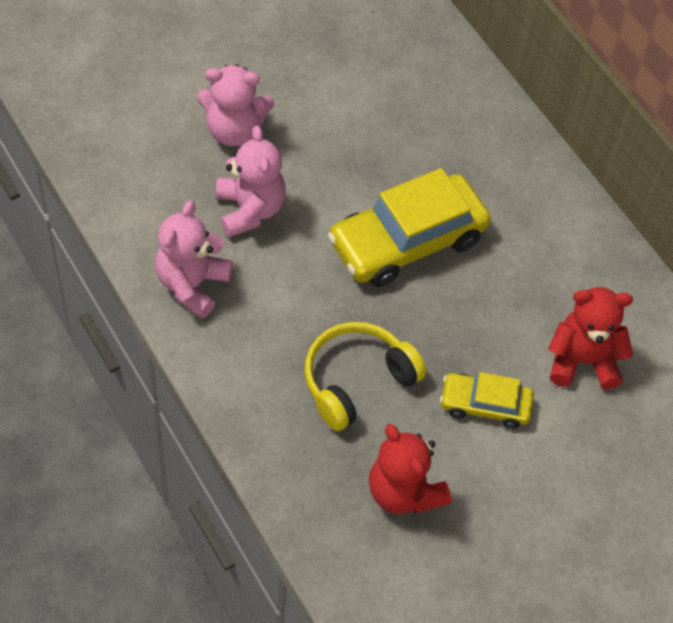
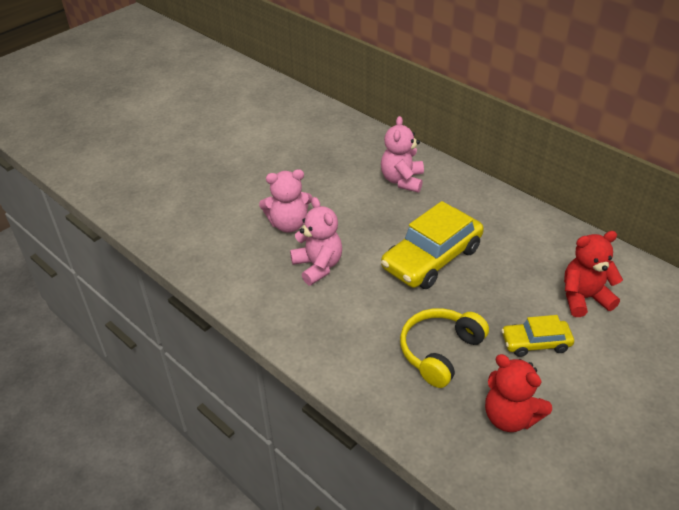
camera: 10 degrees left, 15 degrees down
pink teddy bear [155,200,233,319] -> pink teddy bear moved to [381,116,424,192]

